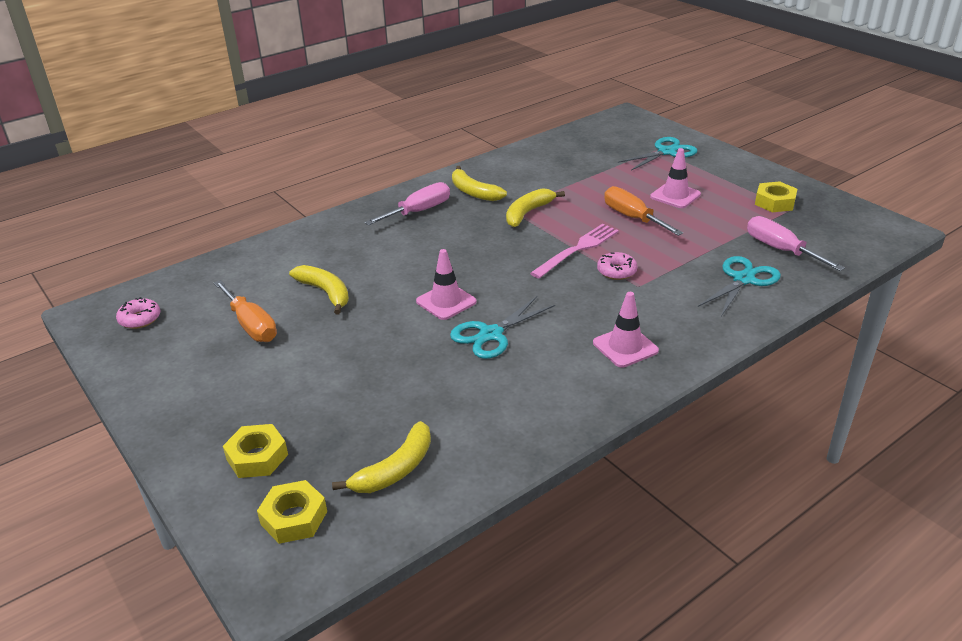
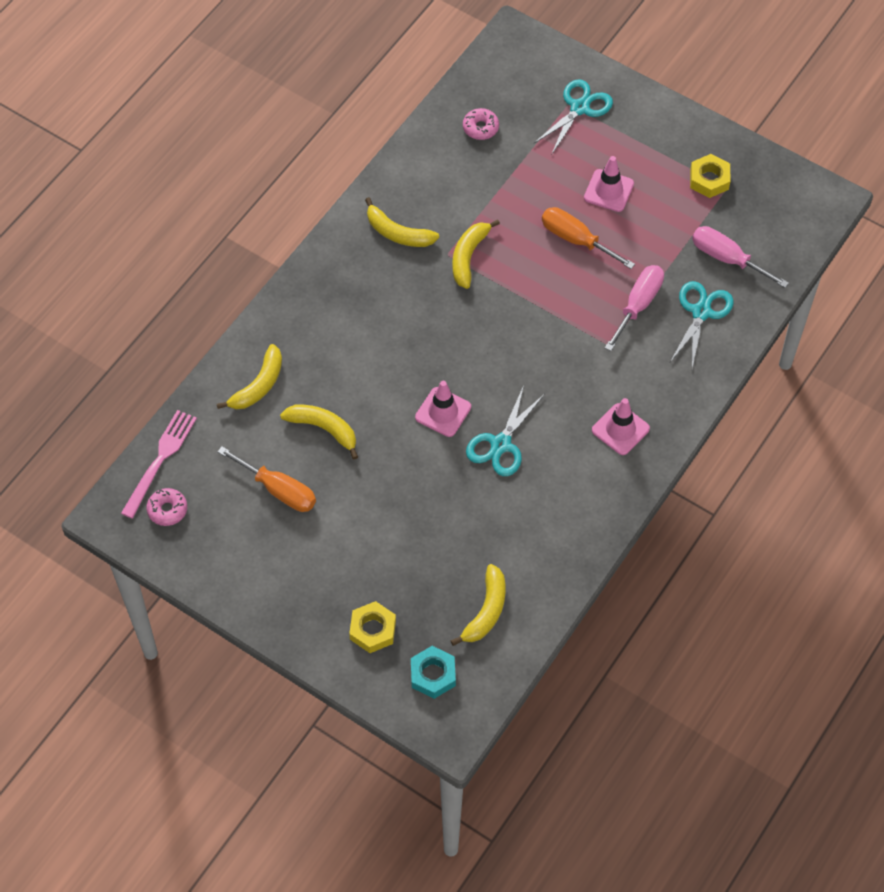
camera: 20 degrees left, 25 degrees up
yellow nut [257,480,327,544] -> turquoise nut [411,646,456,699]
pink screwdriver [364,182,450,225] -> pink screwdriver moved to [605,265,664,351]
pink fork [530,224,619,279] -> pink fork moved to [121,410,197,518]
pink donut [597,252,637,280] -> pink donut moved to [463,108,499,140]
none -> yellow banana [217,344,282,409]

